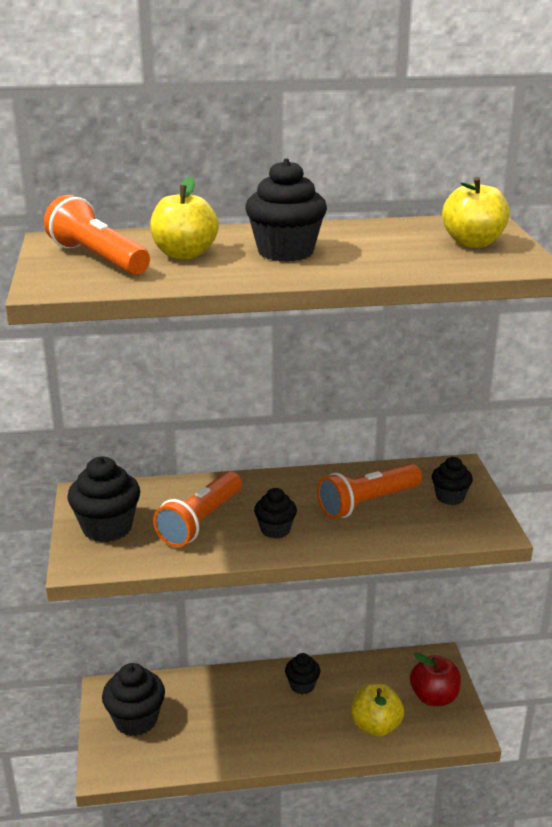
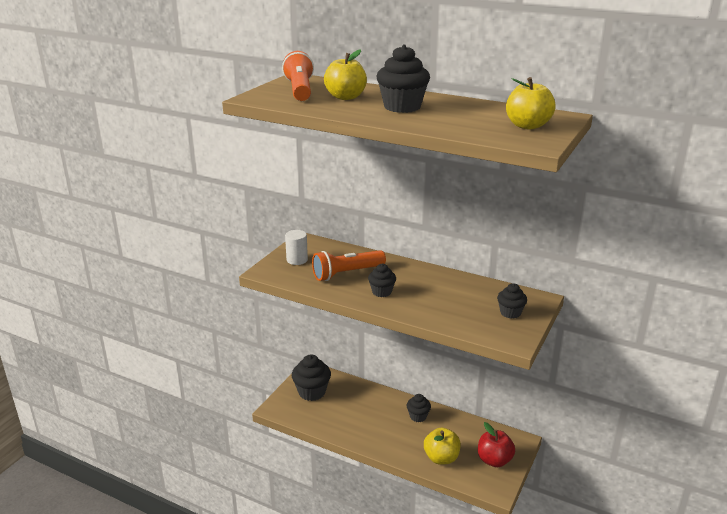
camera: 35 degrees right, 0 degrees up
black cupcake [67,457,140,542] -> white cylinder [285,230,308,265]
orange flashlight [317,464,422,519] -> none

